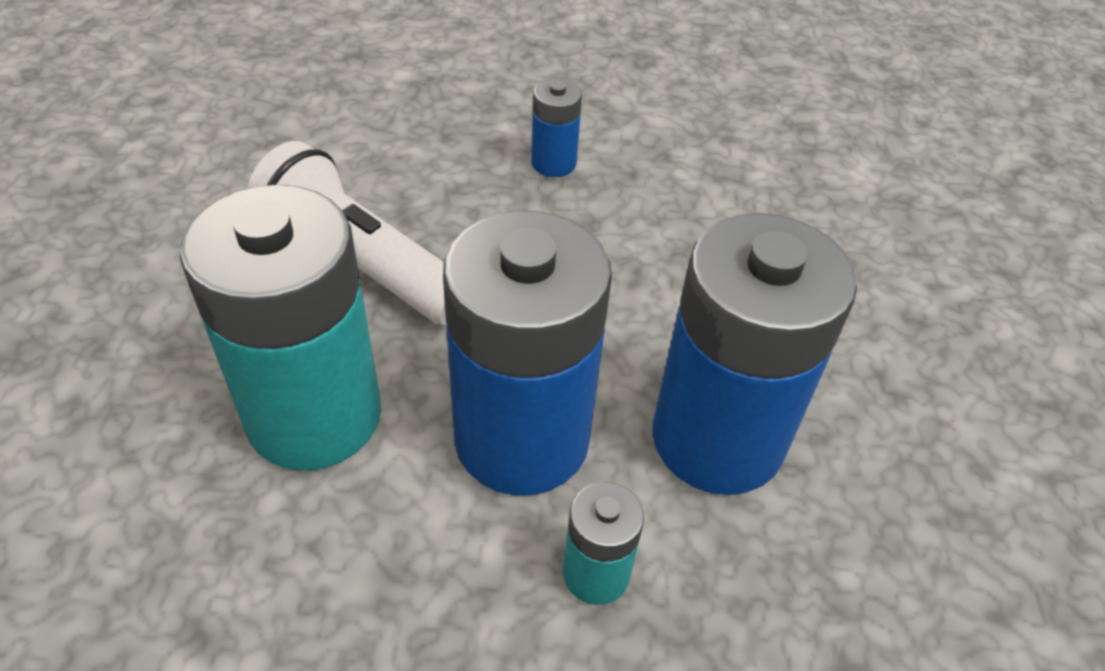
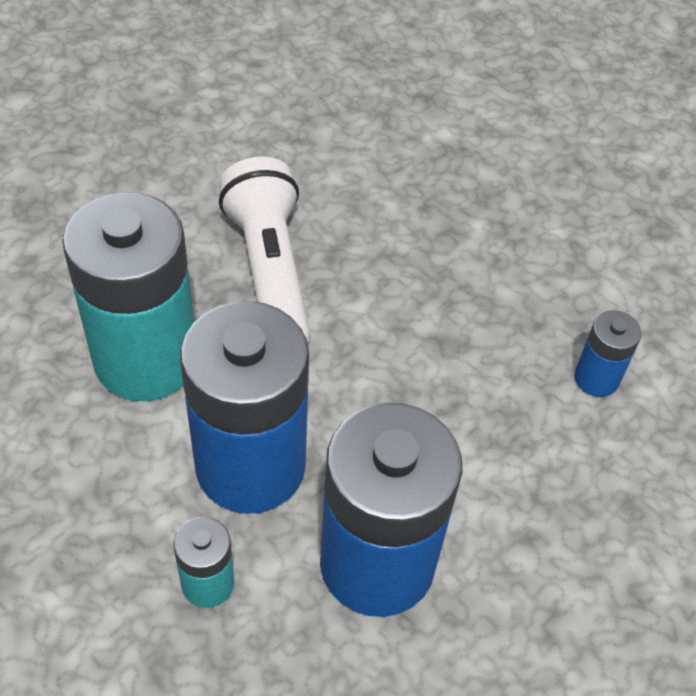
camera: 40 degrees right, 5 degrees up
blue battery [531,78,582,177] -> blue battery moved to [574,310,641,397]

